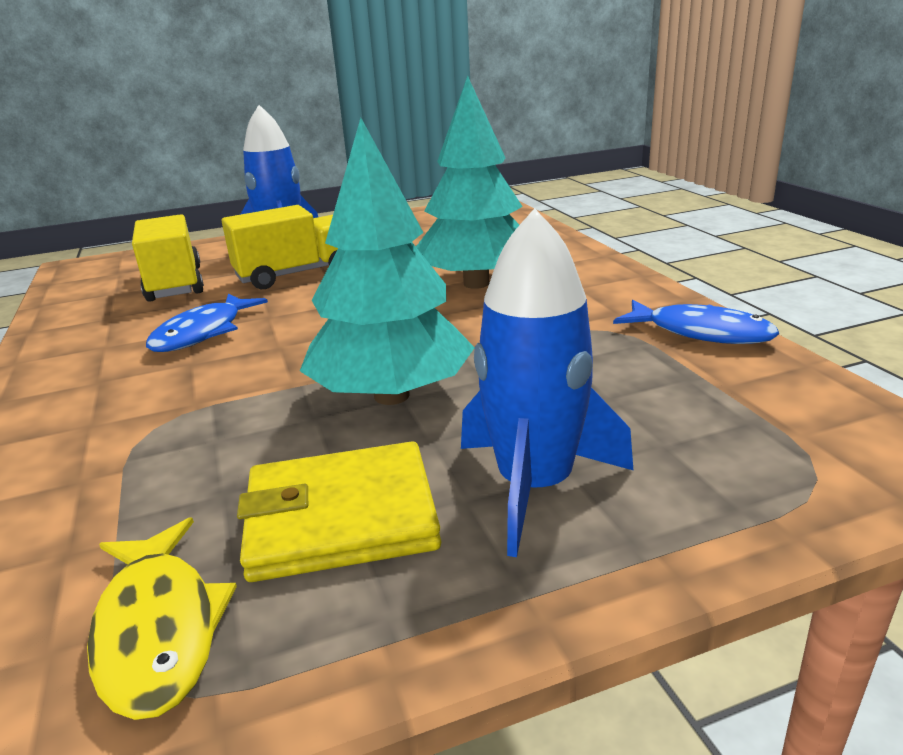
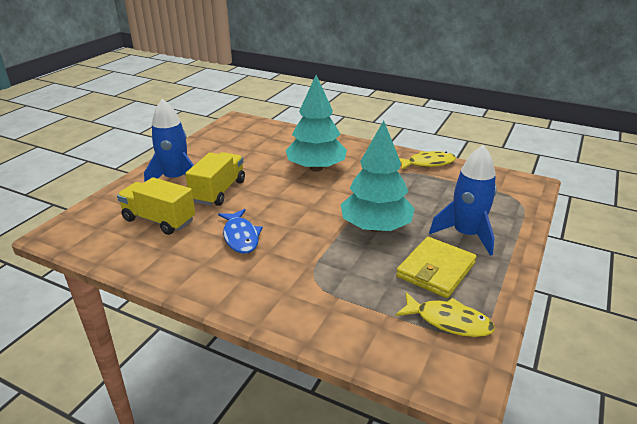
camera: 45 degrees left, 5 degrees up
blue fish [613,300,779,344] -> yellow fish [399,151,456,169]

